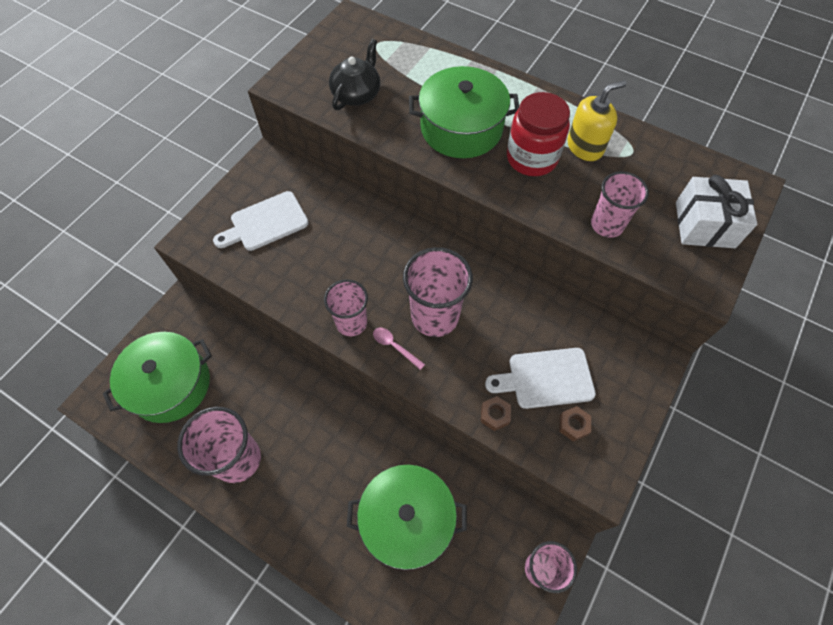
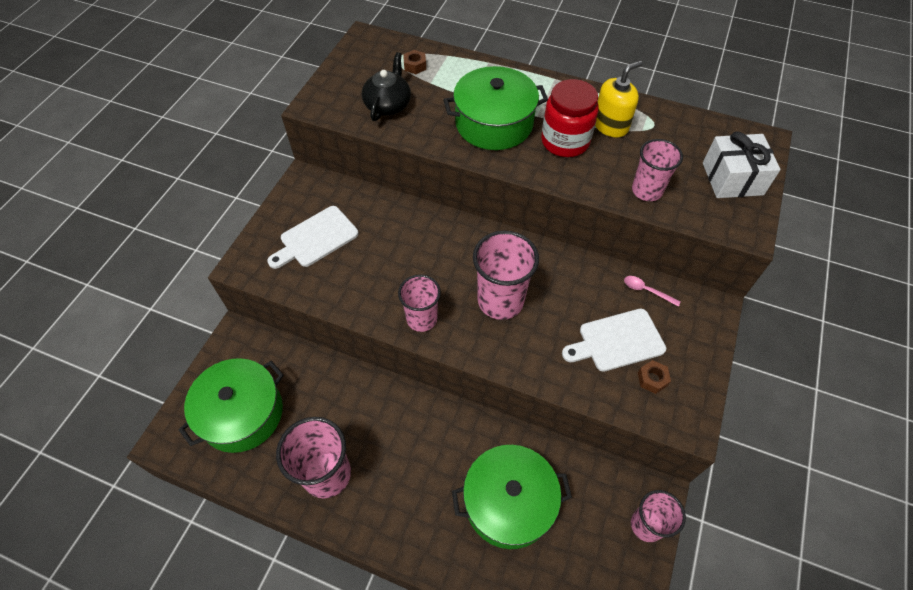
camera: 10 degrees left, 5 degrees down
pink spoon [373,328,425,370] -> pink spoon moved to [624,276,681,307]
brown nut [481,396,511,431] -> brown nut moved to [403,50,426,74]

